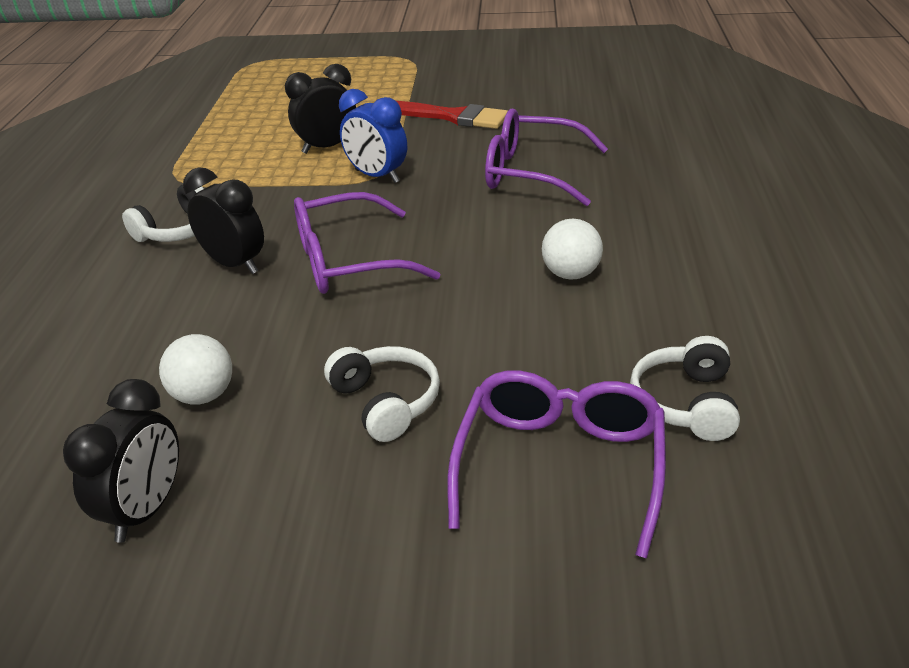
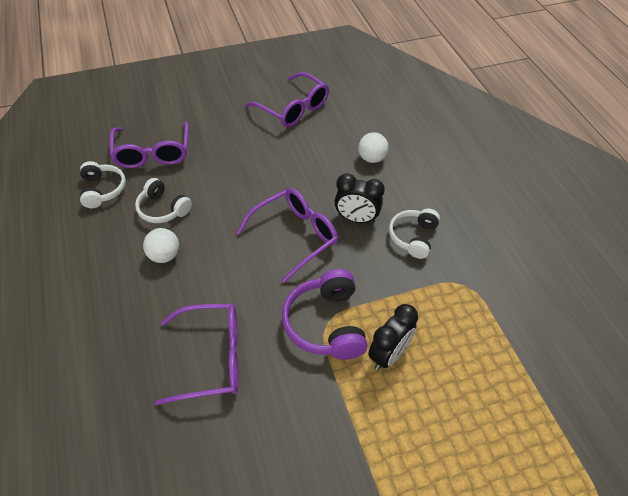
camera: 155 degrees right, 15 degrees up
black clock [63,379,179,543] -> purple glasses [245,72,329,127]
white ball [159,334,232,405] -> white ball moved to [358,132,389,163]
white headphones [324,346,440,442] -> white headphones moved to [135,178,192,223]
blue clock [339,89,407,183] -> purple headphones [282,269,368,360]
red brush [396,101,508,129] -> none

